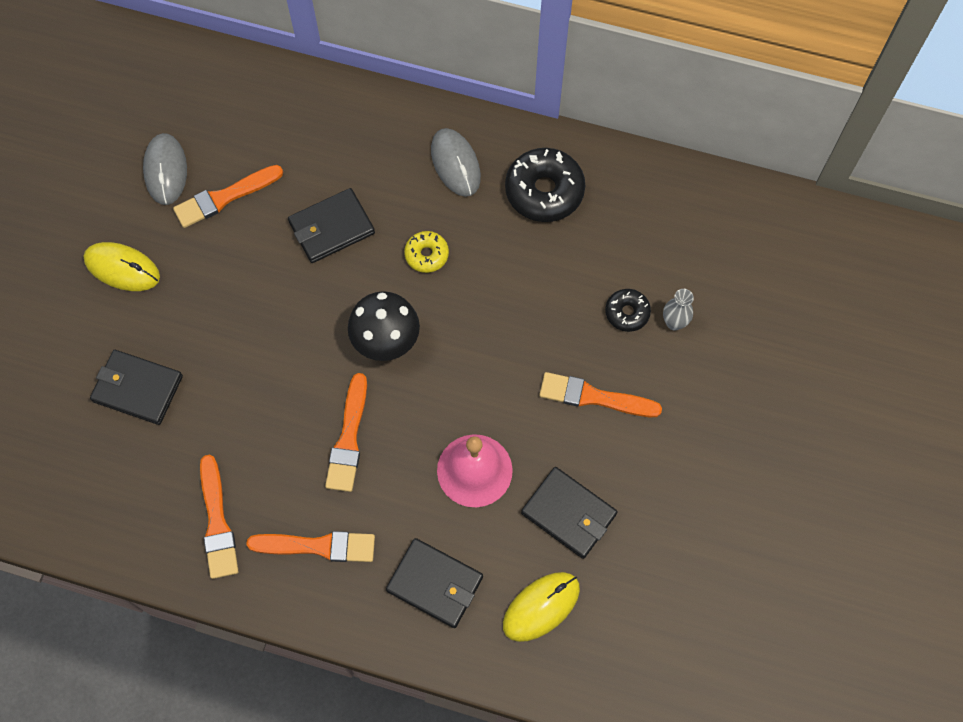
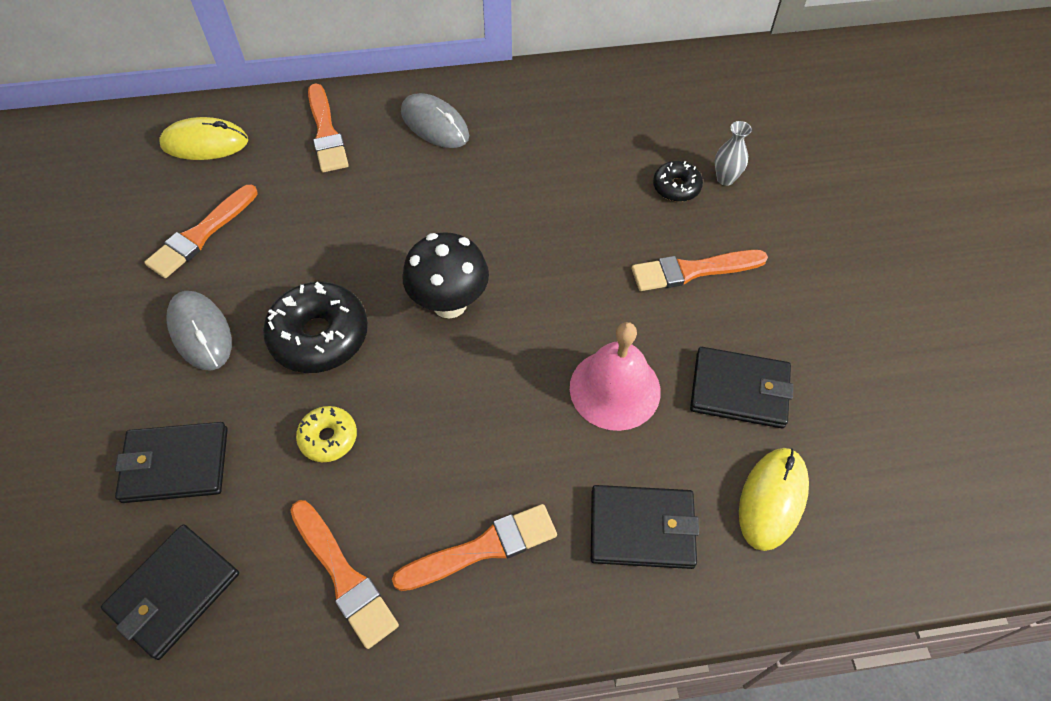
camera: 25 degrees left, 10 degrees down
yellow mouse [84,242,160,291] -> yellow mouse moved to [159,117,248,160]
grey mouse [143,133,187,205] -> grey mouse moved to [166,291,232,371]
black wallet [288,188,375,263] -> black wallet moved to [101,524,239,660]
orange brush [325,373,367,492] -> orange brush moved to [308,84,349,172]
yellow donut [404,231,449,273] -> yellow donut moved to [296,406,357,462]
black donut [505,148,585,222] -> black donut moved to [263,282,368,373]

